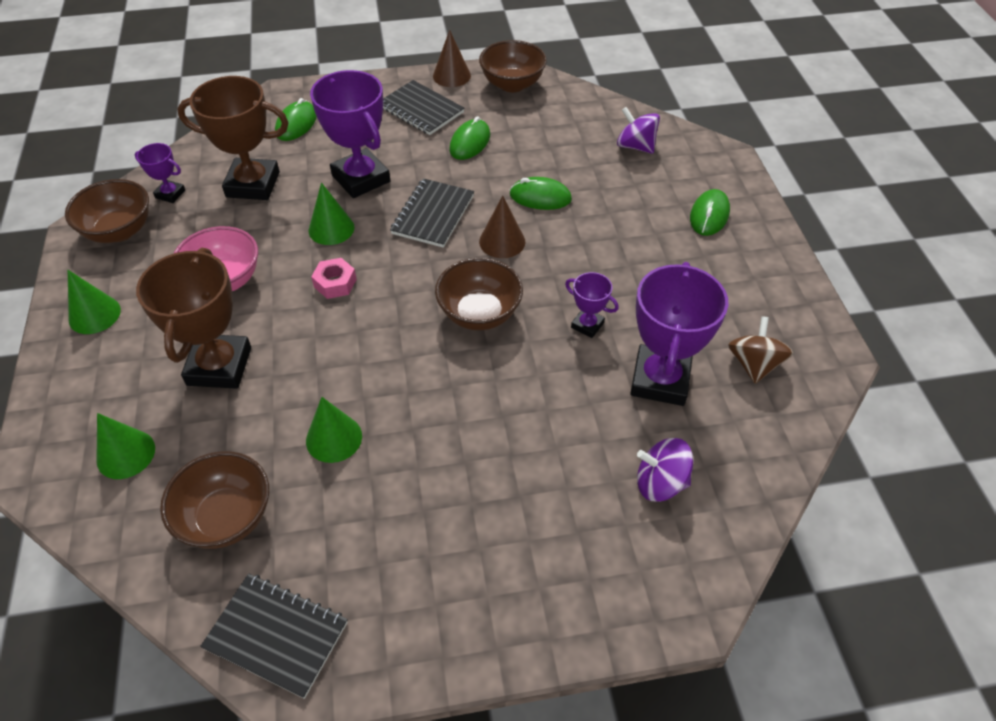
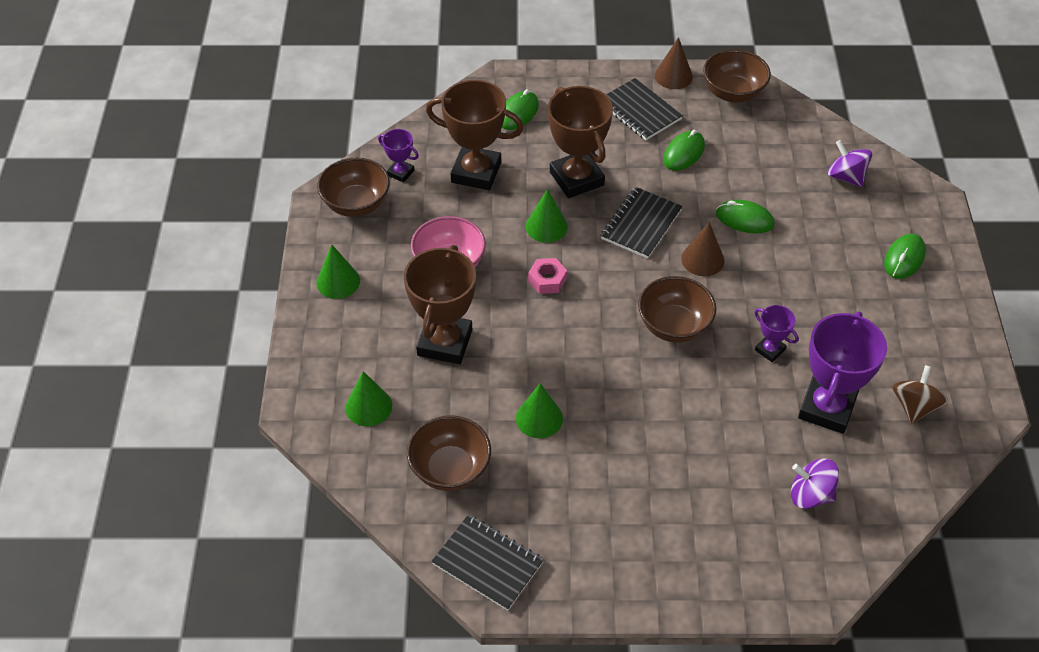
camera: 10 degrees right, 0 degrees up
purple trophy [310,70,390,198] -> brown trophy [548,86,613,198]

